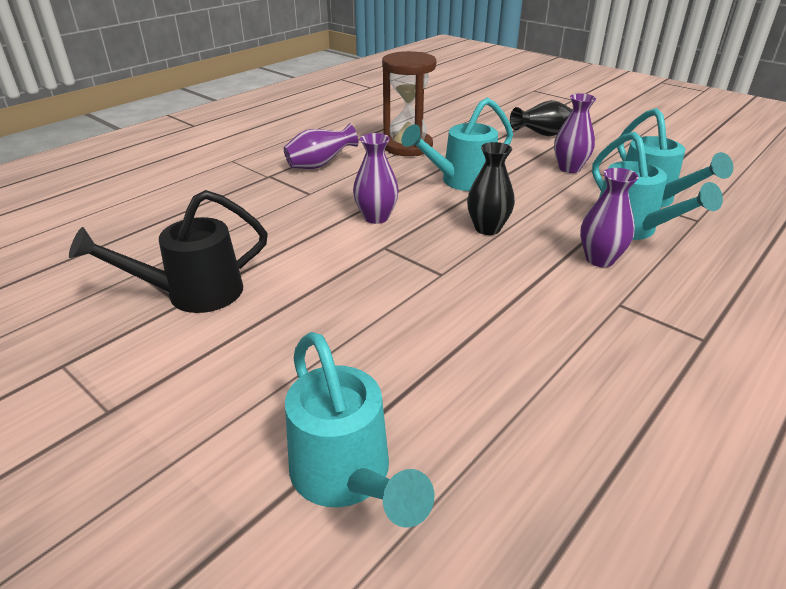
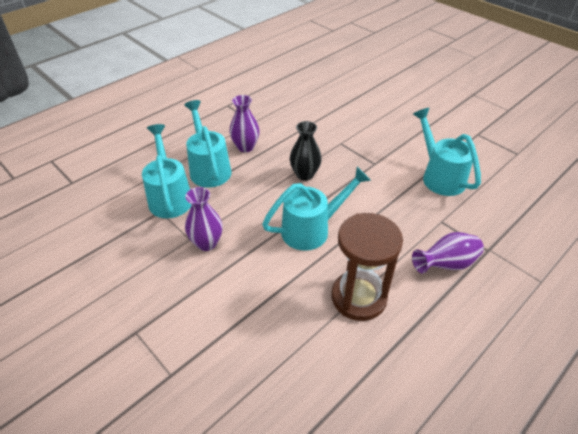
camera: 175 degrees left, 10 degrees up
black watering can [69,190,268,313] -> none
turquoise watering can [285,332,435,528] -> turquoise watering can moved to [413,108,481,196]
purple vase [353,133,399,224] -> none
black vase [510,100,572,136] -> none

